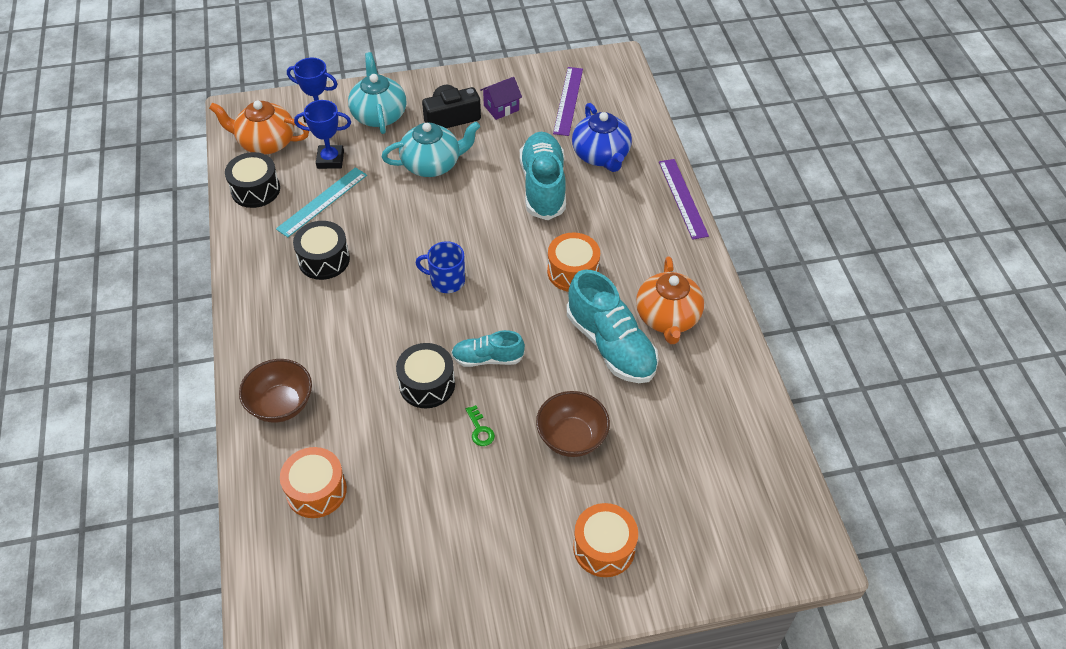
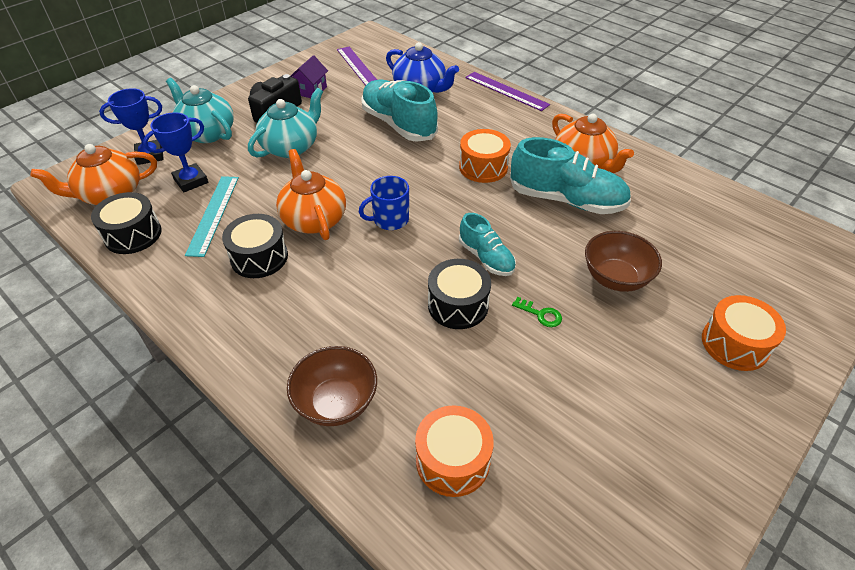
camera: 35 degrees left, 5 degrees down
turquoise shoe [451,330,525,367] -> turquoise shoe turned 90 degrees counterclockwise [459,213,516,276]
none -> orange teapot [276,149,346,240]

